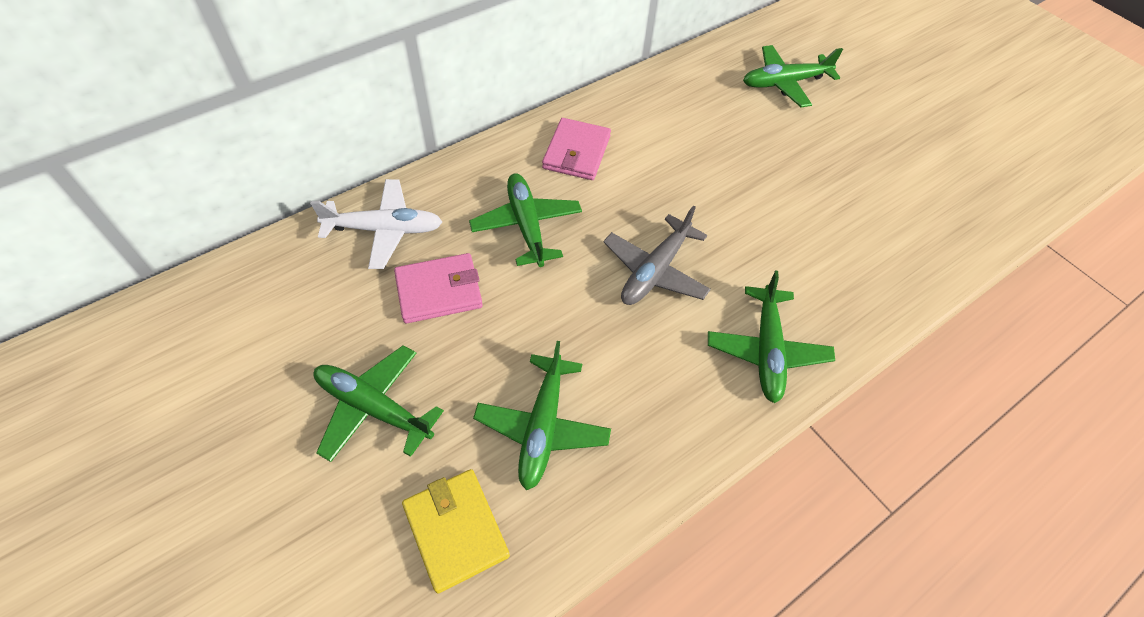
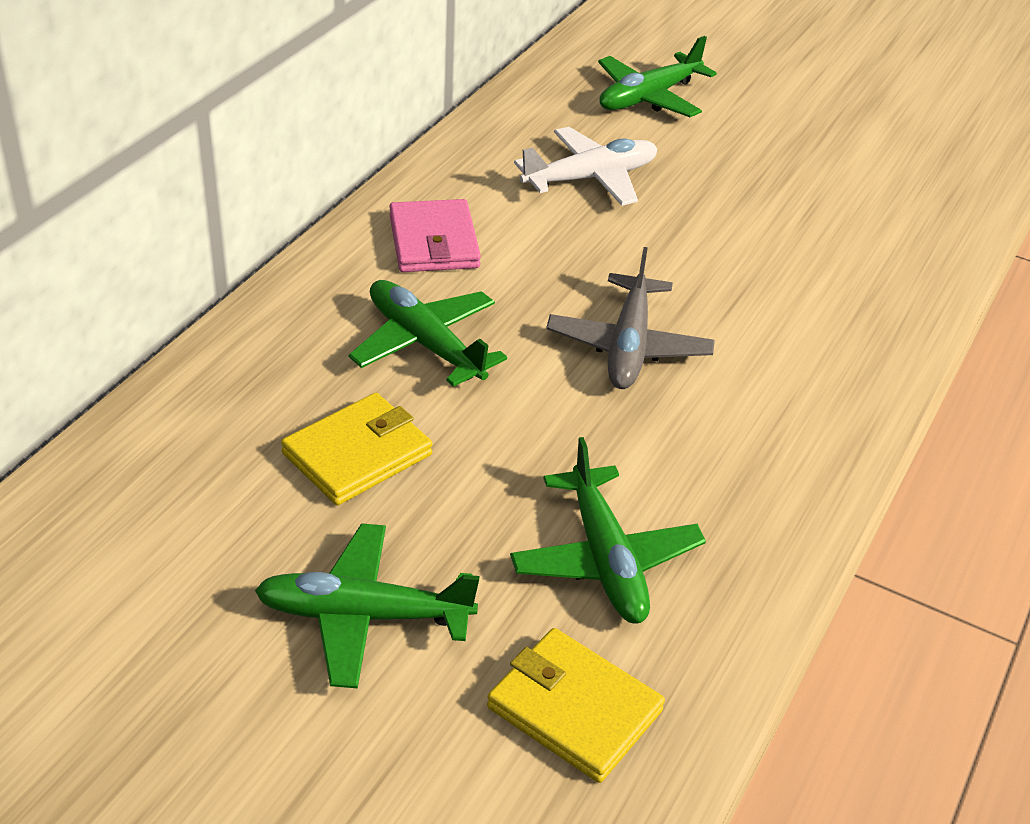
camera: 25 degrees left, 15 degrees down
white plane [310,179,442,269] -> white plane moved to [514,127,657,206]
pink wallet [394,253,483,324] -> yellow wallet [281,393,432,505]
green plane [708,271,835,403] -> none

